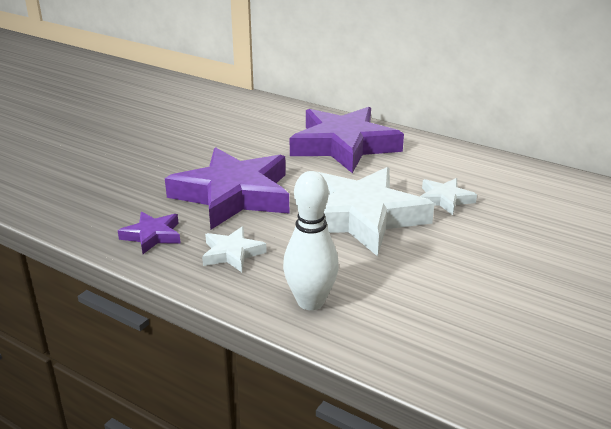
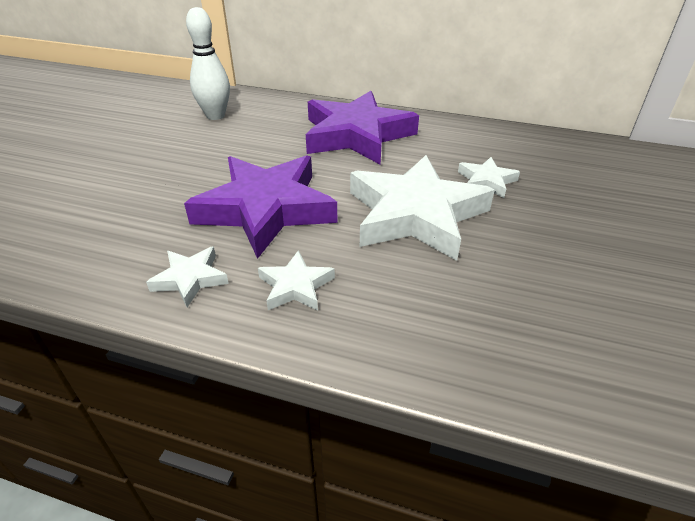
camera: 15 degrees left, 10 degrees up
purple star [118,212,181,254] -> white star [146,246,229,307]
white bowling pin [283,171,339,310] -> white bowling pin moved to [186,7,230,120]

